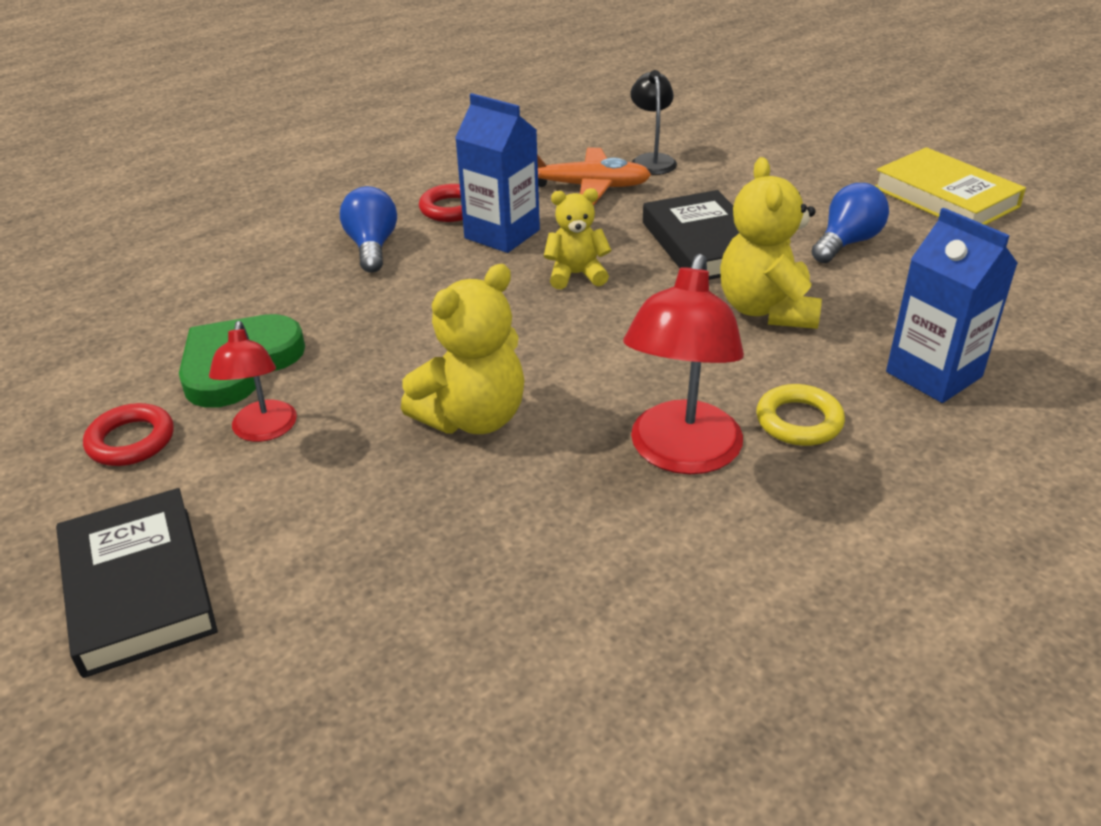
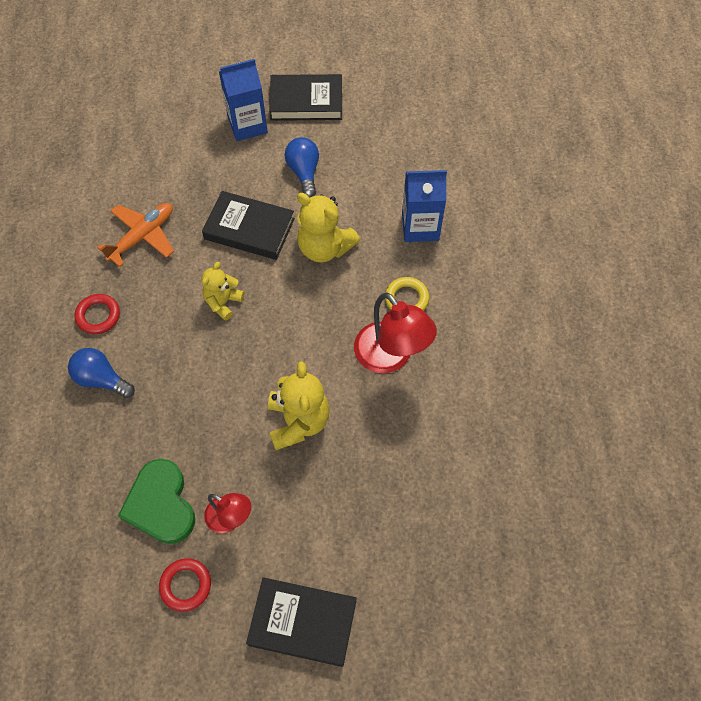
camera: 55 degrees left, 25 degrees up
blue carton [455,93,540,253] -> blue carton moved to [219,59,268,141]
black lamp [631,70,677,175] -> none
yellow book [875,147,1026,225] -> black book [269,74,342,121]

